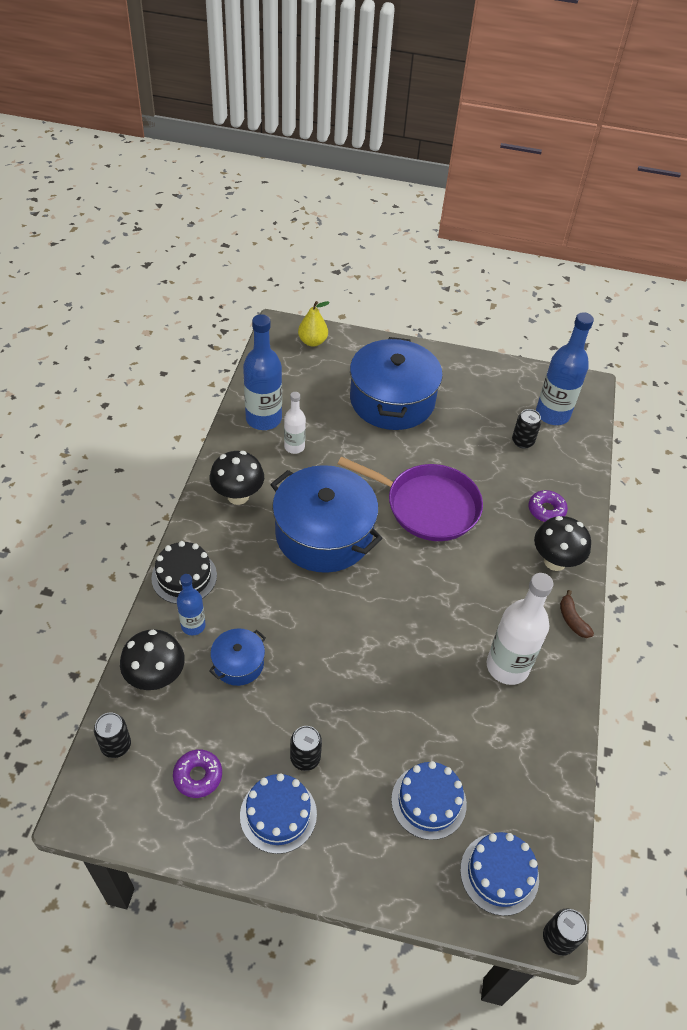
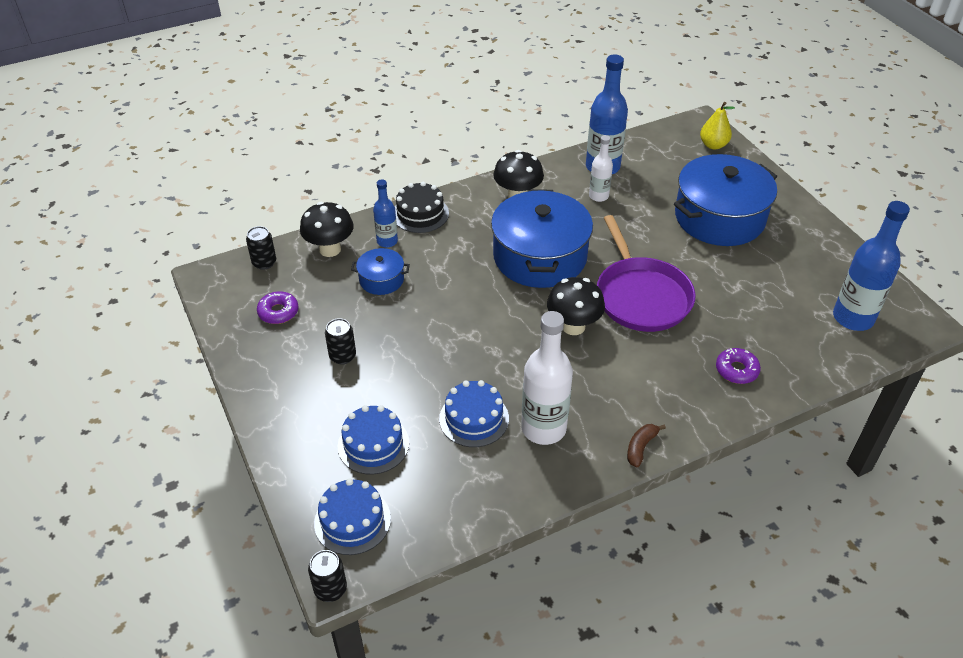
camera: 55 degrees right, 5 degrees down
blue cake [240,773,317,854] -> blue cake moved to [439,380,509,447]
black can [512,409,541,449] -> none
black mushroom [534,516,591,571] -> black mushroom moved to [547,277,605,335]

